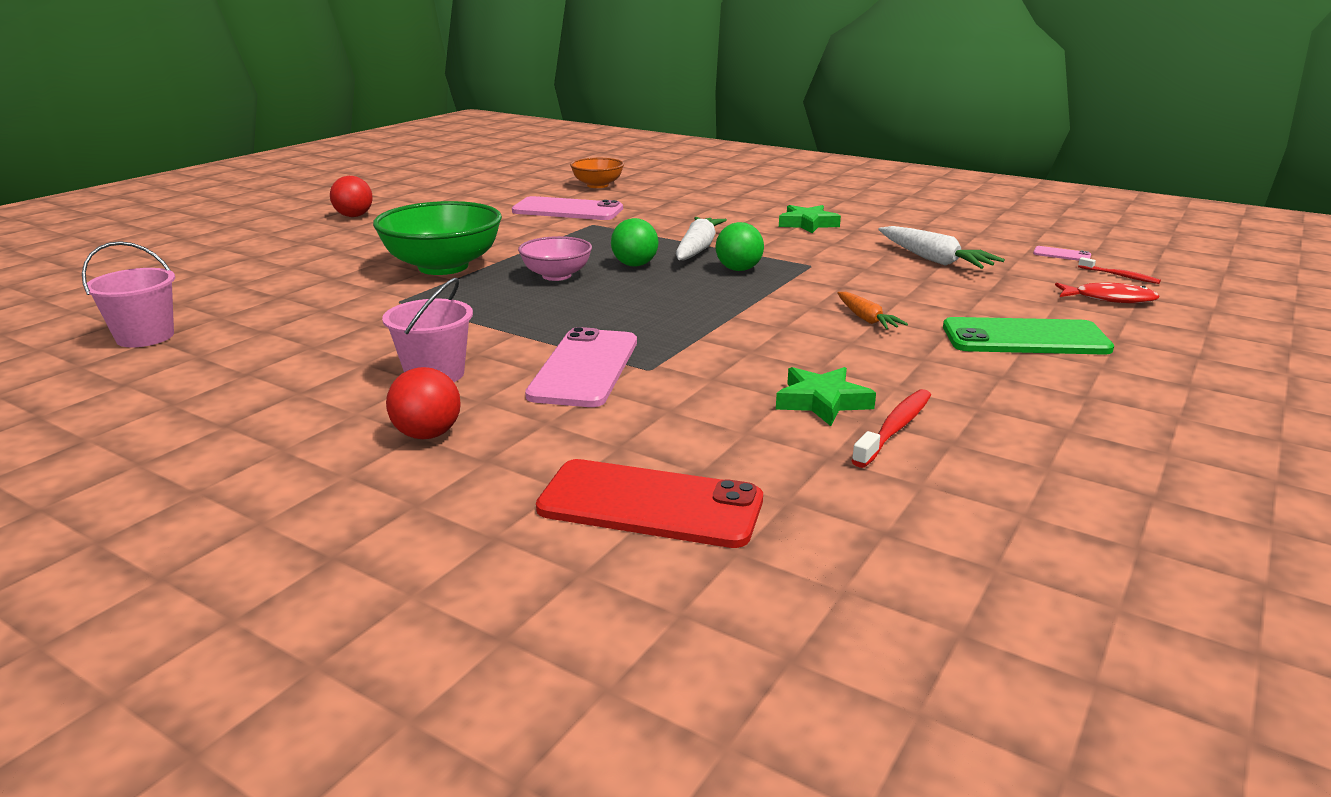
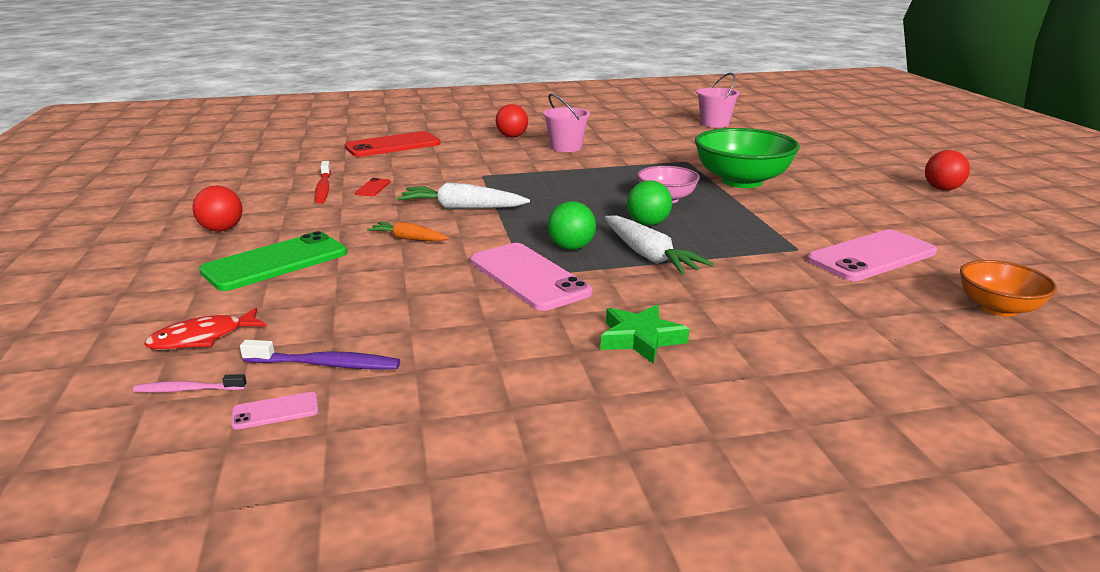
camera: 135 degrees right, 0 degrees up
pink phone [525,327,637,407] -> pink phone moved to [470,243,592,311]
green star [776,367,876,426] -> red phone [355,178,391,196]
white carrot [878,226,1005,269] -> white carrot moved to [397,182,530,209]
red toothbrush [1078,257,1161,284] -> pink toothbrush [133,374,247,393]
none -> red ball [192,186,242,232]
none -> purple toothbrush [240,340,400,369]

